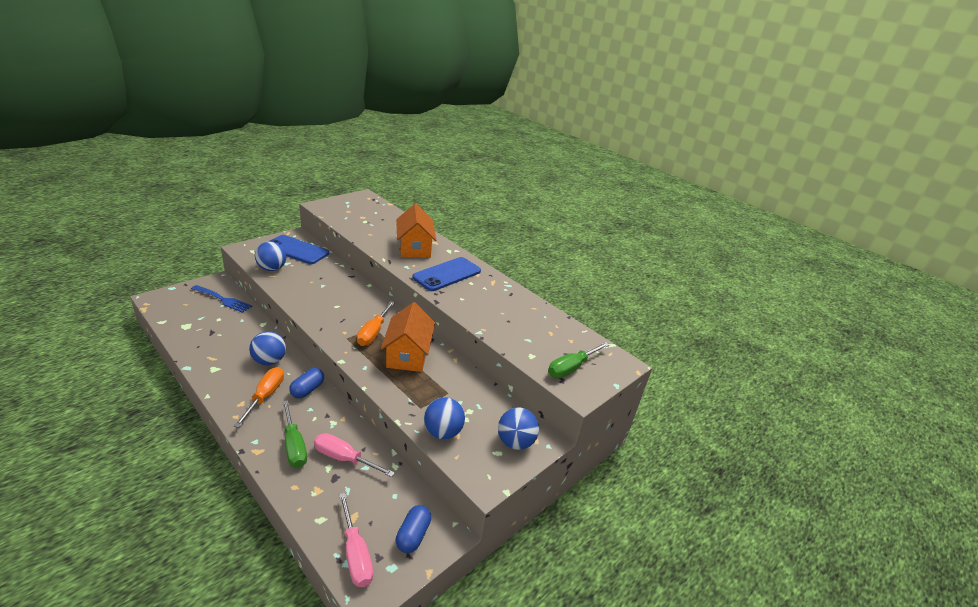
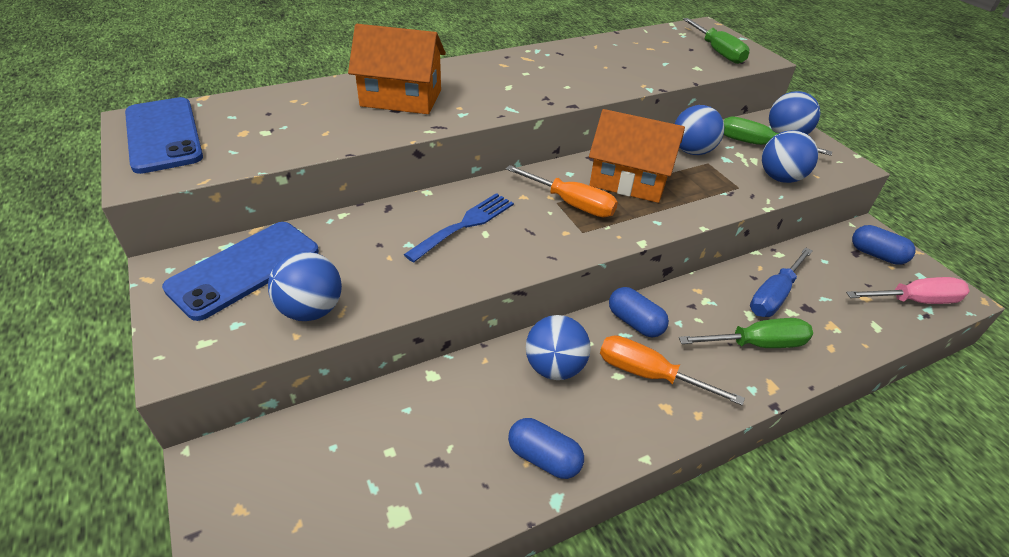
camera: 70 degrees left, 10 degrees up
blue fork [191,285,252,313] -> blue fork moved to [404,193,514,262]
pink screwdriver [314,433,395,477] -> blue screwdriver [750,247,812,317]
blue phone [412,257,481,291] -> blue phone moved to [125,97,203,174]
none -> blue capsule [508,418,584,479]
none -> blue ball [675,105,725,155]
none -> green screwdriver [724,117,832,156]

